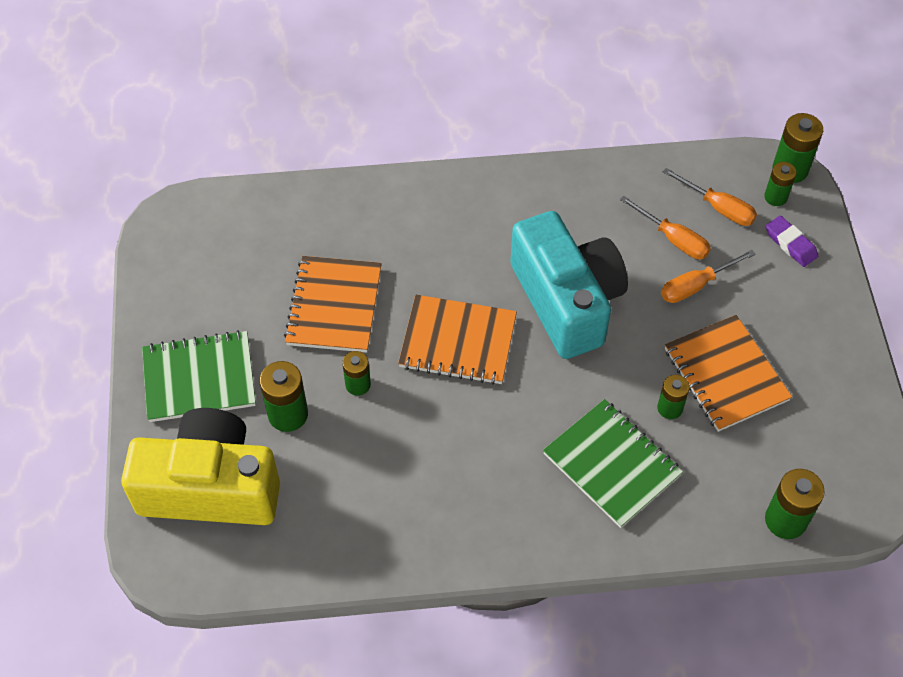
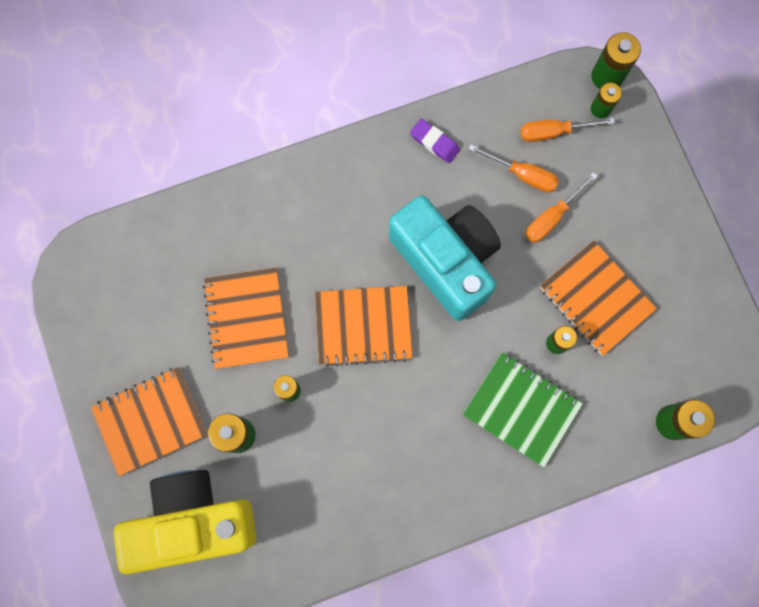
camera: 15 degrees left, 20 degrees up
green notebook [142,330,256,422] -> orange notebook [91,367,208,476]
orange screwdriver [663,168,757,226] -> orange screwdriver turned 150 degrees clockwise [520,118,615,142]
purple eraser [766,215,818,267] -> purple eraser moved to [410,119,460,163]

